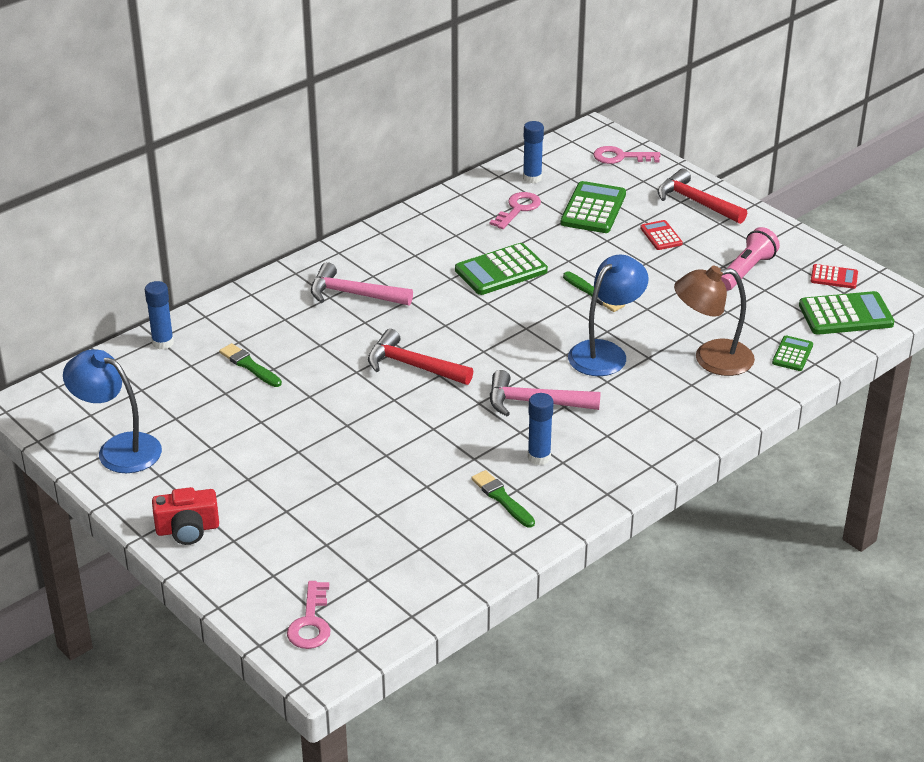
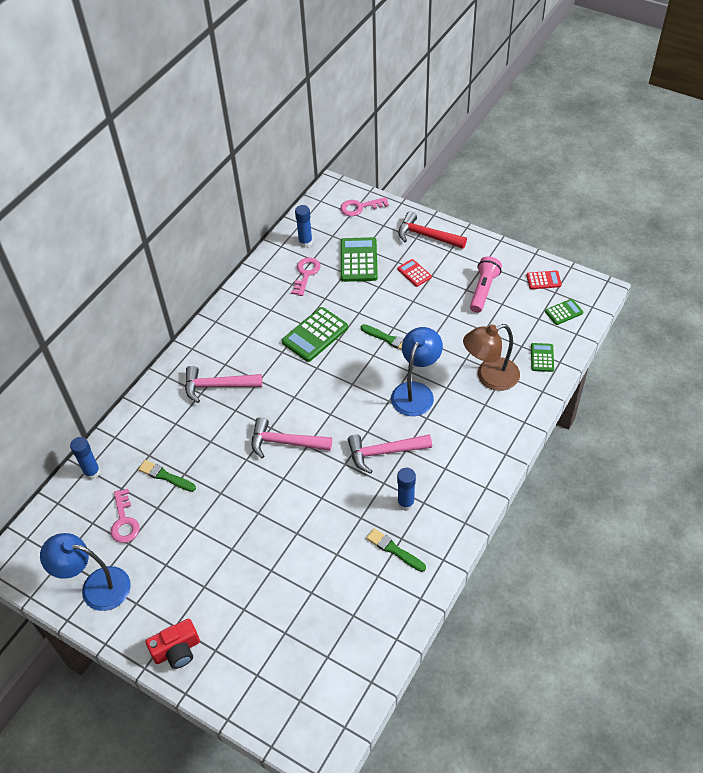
camera: 15 degrees left, 15 degrees up
pink key [287,581,331,649] -> pink key moved to [111,489,140,543]
red hammer [368,329,473,385] -> pink hammer [252,417,332,458]
green calculator [799,291,894,335] -> green calculator [545,299,583,325], size x0.55

